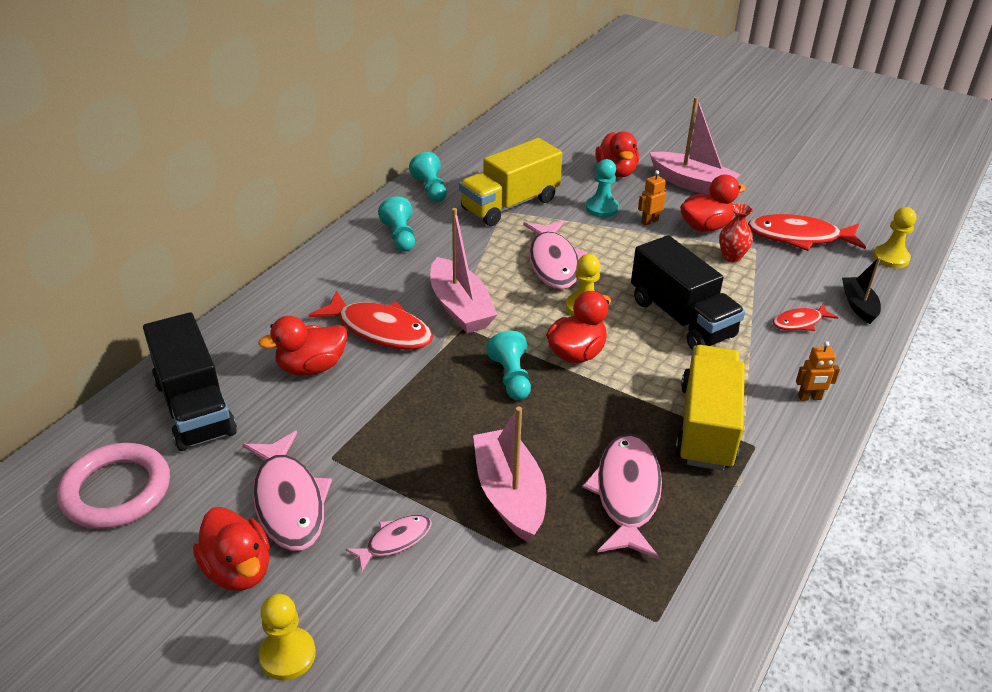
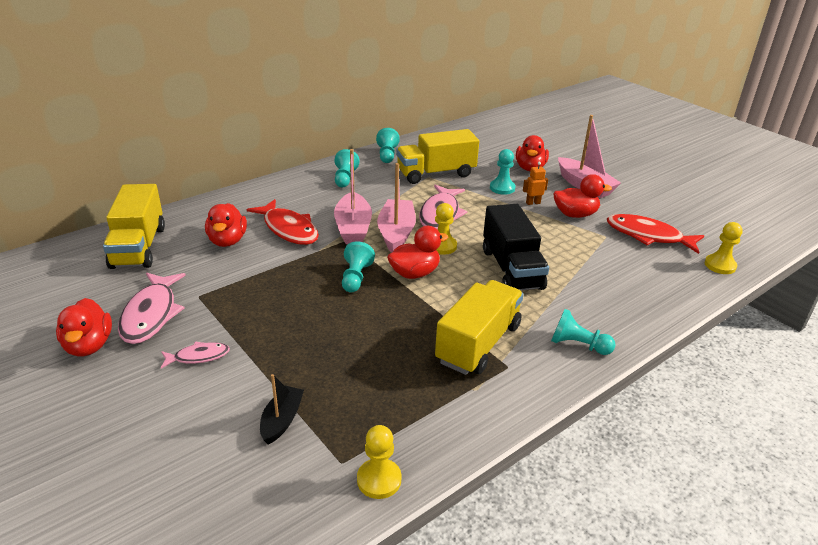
camera: 20 degrees right, 5 degrees down
pink ring [57,443,170,529] -> none
black truck [143,312,237,451] -> yellow truck [103,184,165,269]
red duck [258,316,347,376] -> red duck turned 90 degrees counterclockwise [205,203,247,247]
yellow pawn [259,594,316,681] -> yellow pawn moved to [357,425,402,499]
pink boat [473,407,546,543] -> pink boat moved to [377,163,416,253]
pink fish [583,434,662,559] -> none
red vase [719,203,753,263] -> none
red fish [773,304,838,331] -> none
orange robot [796,341,840,401] -> turquoise pawn [551,309,615,355]
black boat [842,257,881,324] -> black boat moved to [260,374,304,445]

